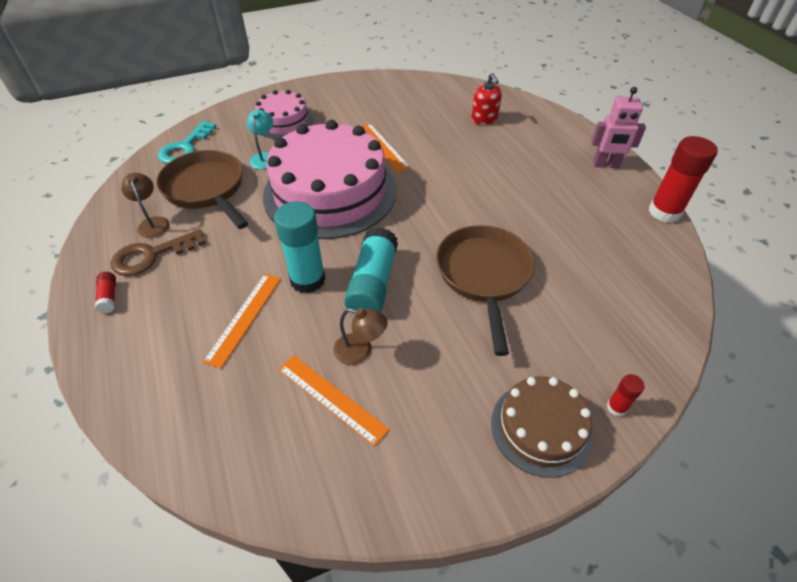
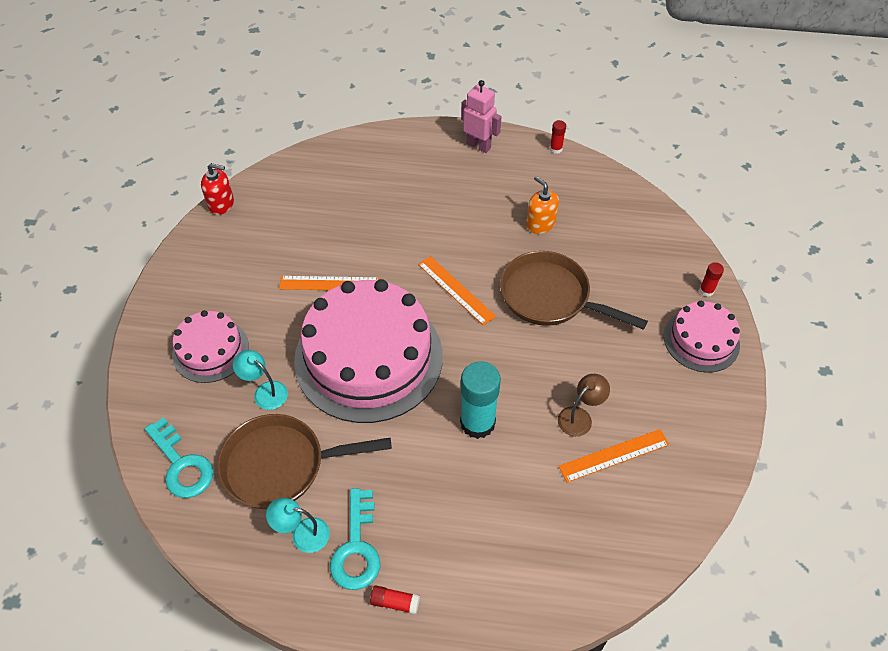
camera: 60 degrees left, 5 degrees up
brown key [111,229,206,276] -> turquoise key [330,488,380,590]
brown lamp [121,173,170,238] -> turquoise lamp [266,498,330,553]
orange ruler [203,274,281,369] -> orange ruler moved to [418,256,496,326]
turquoise glue stick [344,227,398,314] -> none
red soap dispenser [471,73,502,125] -> red soap dispenser moved to [201,163,234,215]
brown cake [491,376,592,478] -> pink cake [664,301,740,373]
pink robot [591,87,646,168] -> pink robot turned 90 degrees counterclockwise [461,80,502,153]
red glue stick [648,136,718,223] -> red glue stick [550,120,566,154], size x0.46
none -> orange soap dispenser [526,176,559,234]

